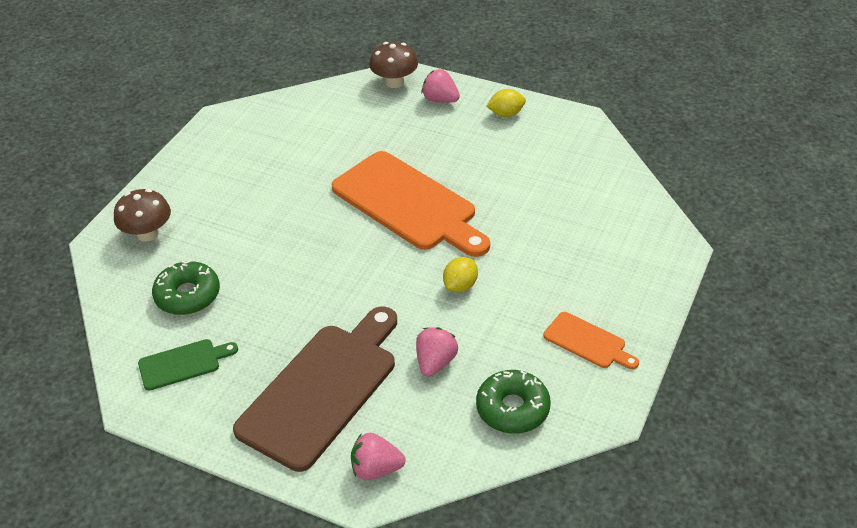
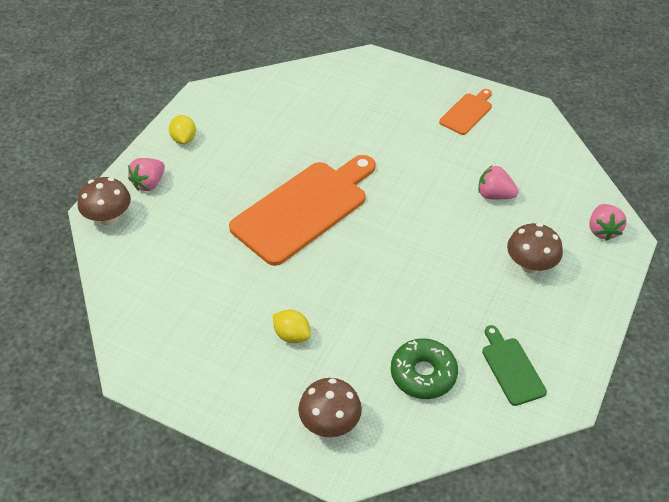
camera: 90 degrees left, 5 degrees up
brown cutting board [233,306,397,472] -> brown mushroom [507,223,563,274]
yellow lemon [443,257,478,292] -> yellow lemon moved to [273,309,311,343]
green donut [476,370,551,434] -> none

